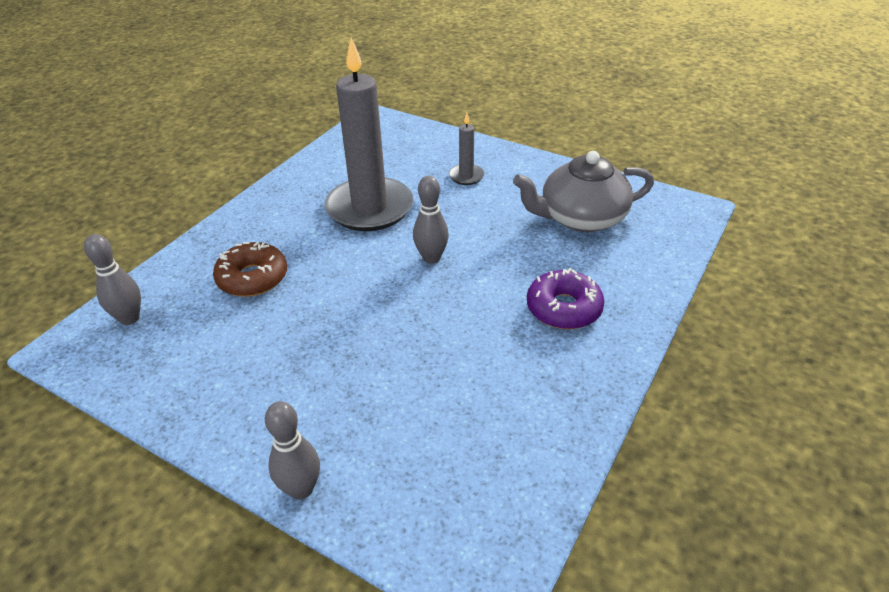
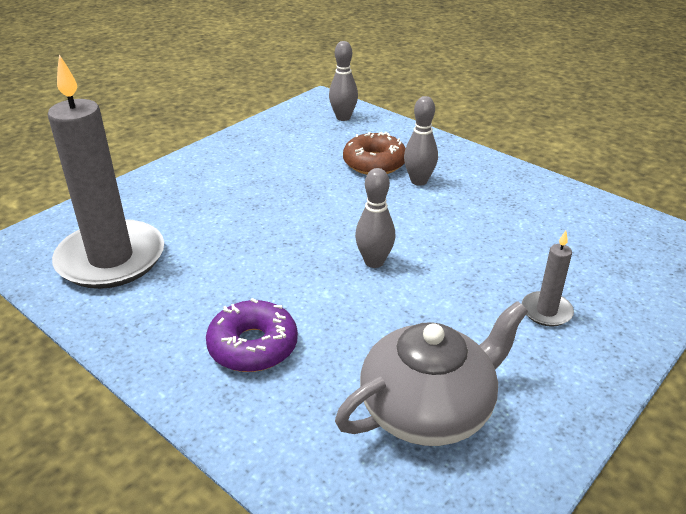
camera: 100 degrees right, 5 degrees down
grey bowling pin [265,401,320,500] -> grey bowling pin moved to [404,96,438,186]
grey candle [325,38,413,231] -> grey candle moved to [48,55,164,289]
grey teapot [513,151,654,232] -> grey teapot turned 60 degrees clockwise [335,301,528,446]

